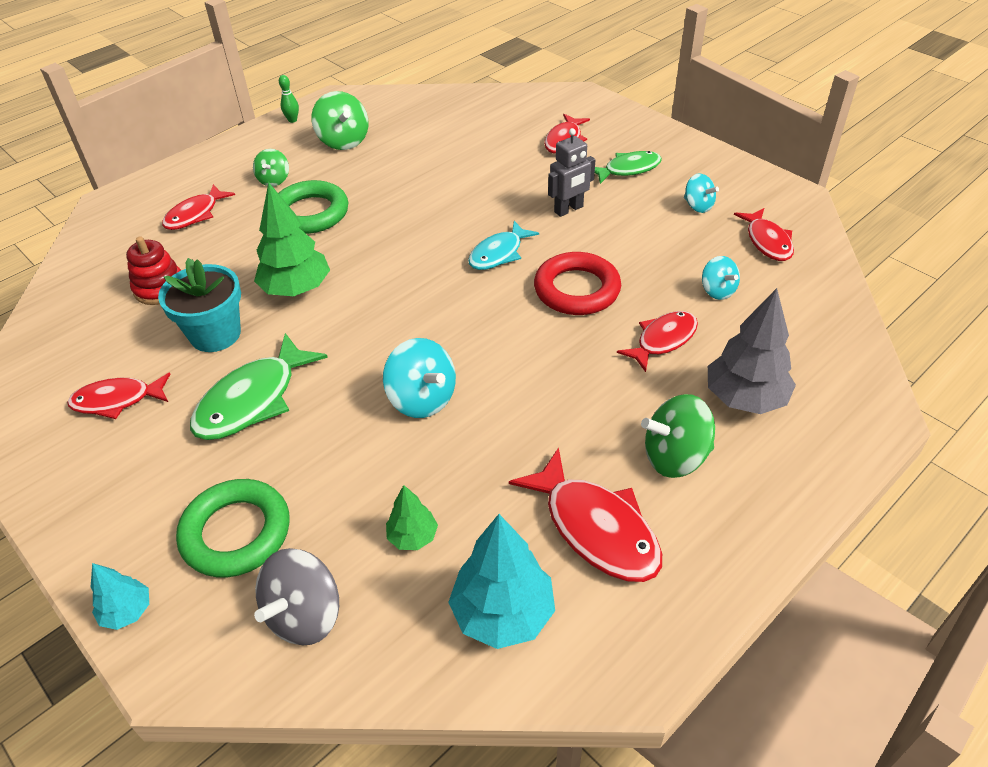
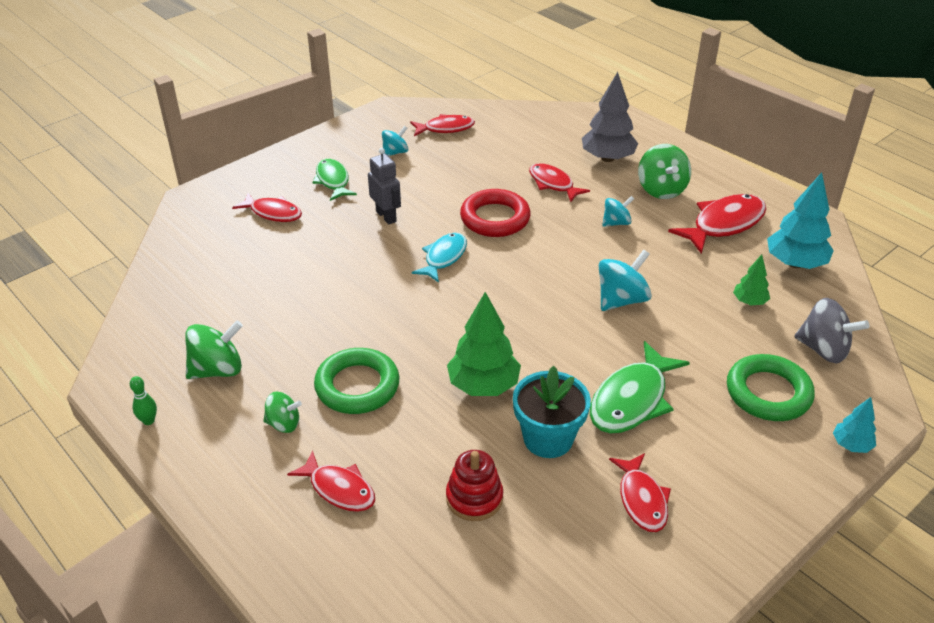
camera: 90 degrees left, 5 degrees down
green fish [190,333,328,440] -> green fish turned 90 degrees clockwise [590,341,690,434]
turquoise fish [468,221,539,270] -> turquoise fish turned 105 degrees counterclockwise [412,233,467,283]
turquoise spinning top [702,256,740,300] -> turquoise spinning top moved to [602,196,634,227]

